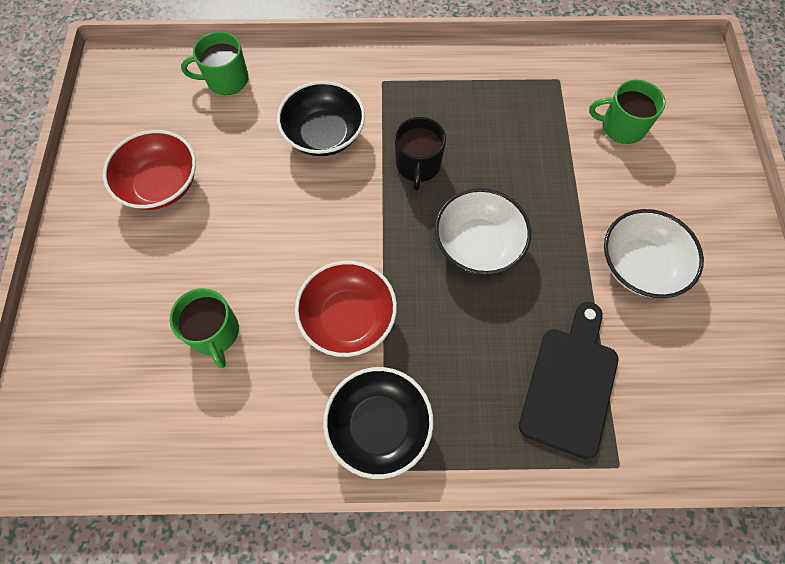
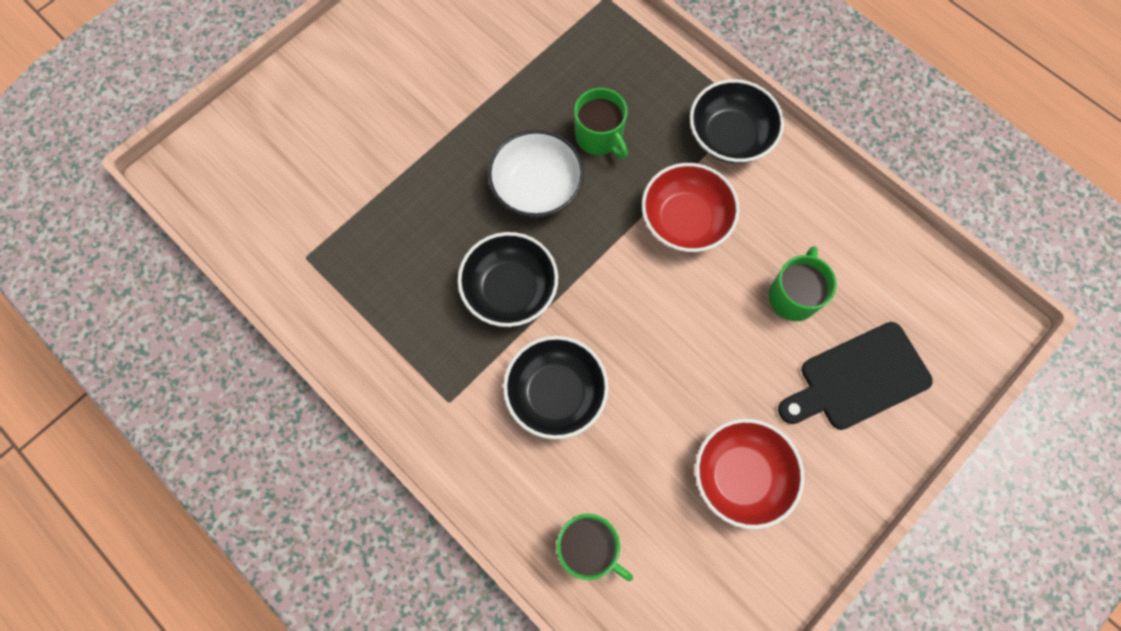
camera: 135 degrees left, 5 degrees up
black mug [395,117,446,191] -> black bowl [458,232,558,327]
black cutting board [519,302,618,459] -> black cutting board moved to [778,322,933,430]
green mug [589,80,666,144] -> green mug moved to [574,88,628,159]
white bowl [604,209,704,298] -> none

